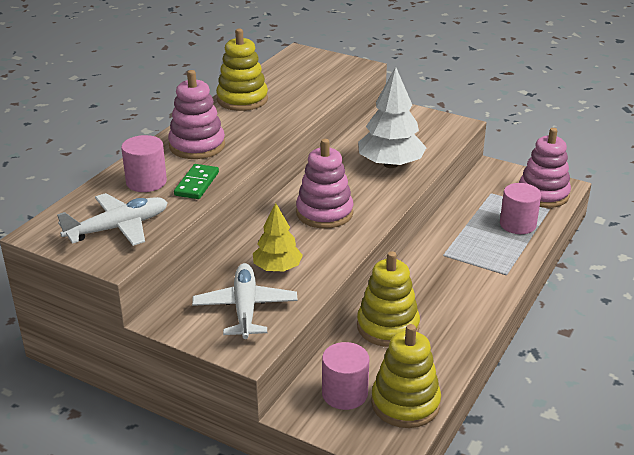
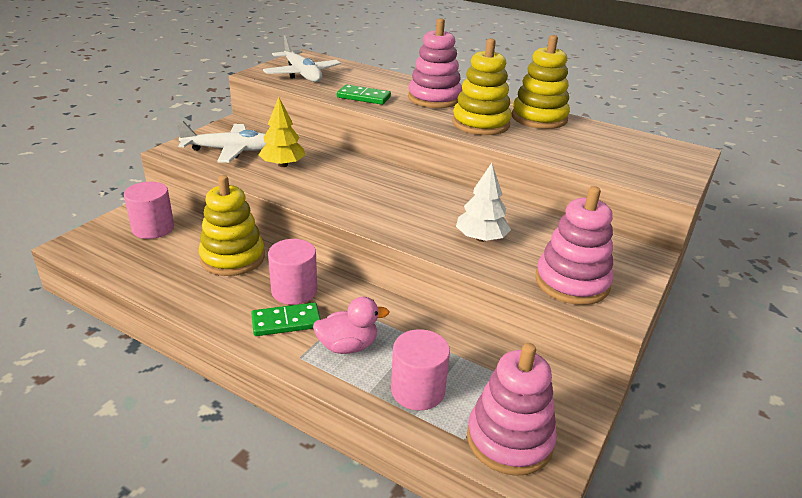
camera: 90 degrees right, 0 degrees up
pink cylinder [121,135,167,192] -> pink cylinder moved to [268,239,317,305]
pink stacking toy [296,139,354,229] -> pink stacking toy moved to [535,186,614,305]
white tree [358,67,427,168] -> white tree [456,163,511,242], size x0.62
yellow stacking toy [371,324,441,428] -> yellow stacking toy moved to [452,38,512,135]
none -> green domino [251,303,321,336]
none -> pink duck [313,297,390,354]

